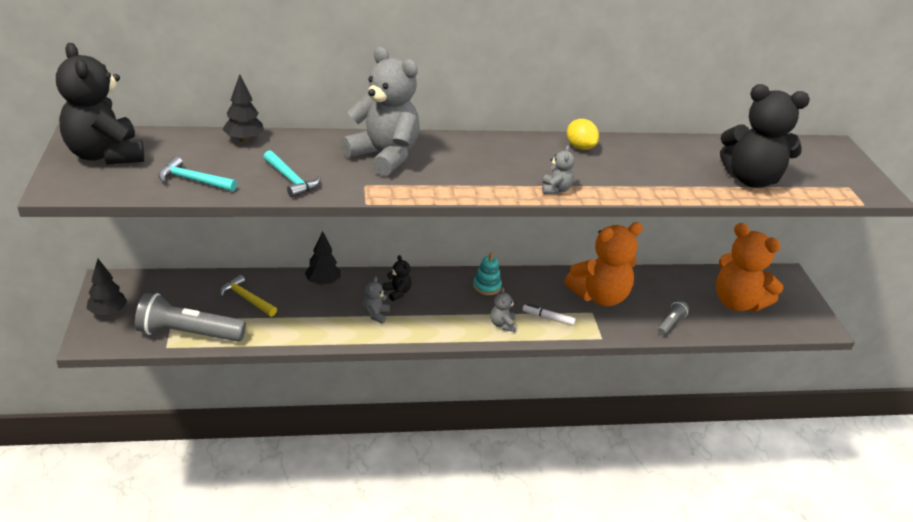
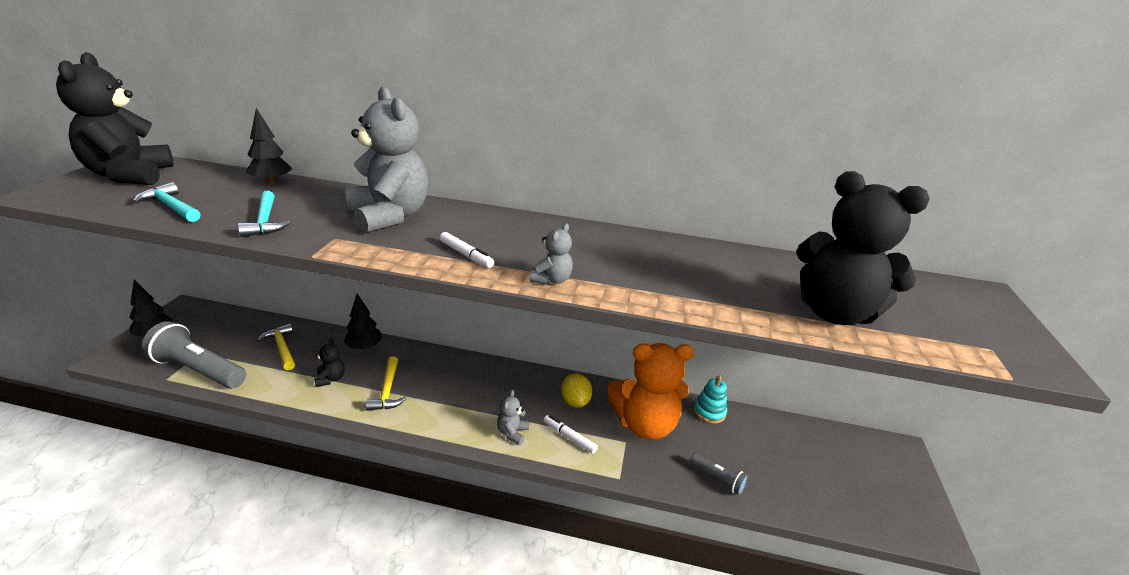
camera: 20 degrees right, 5 degrees down
grey teddy bear [362,276,390,324] -> yellow hammer [365,356,406,411]
black teddy bear [383,255,411,301] -> black teddy bear moved to [314,338,345,387]
turquoise stacking toy [473,253,502,295] -> turquoise stacking toy moved to [694,376,727,424]
yellow lemon [567,119,599,150] -> yellow lemon moved to [561,373,592,408]
grey flashlight [658,300,689,335] -> grey flashlight turned 75 degrees clockwise [690,453,748,495]
orange teddy bear [716,223,783,312] -> none
none -> white marker [440,232,494,268]

